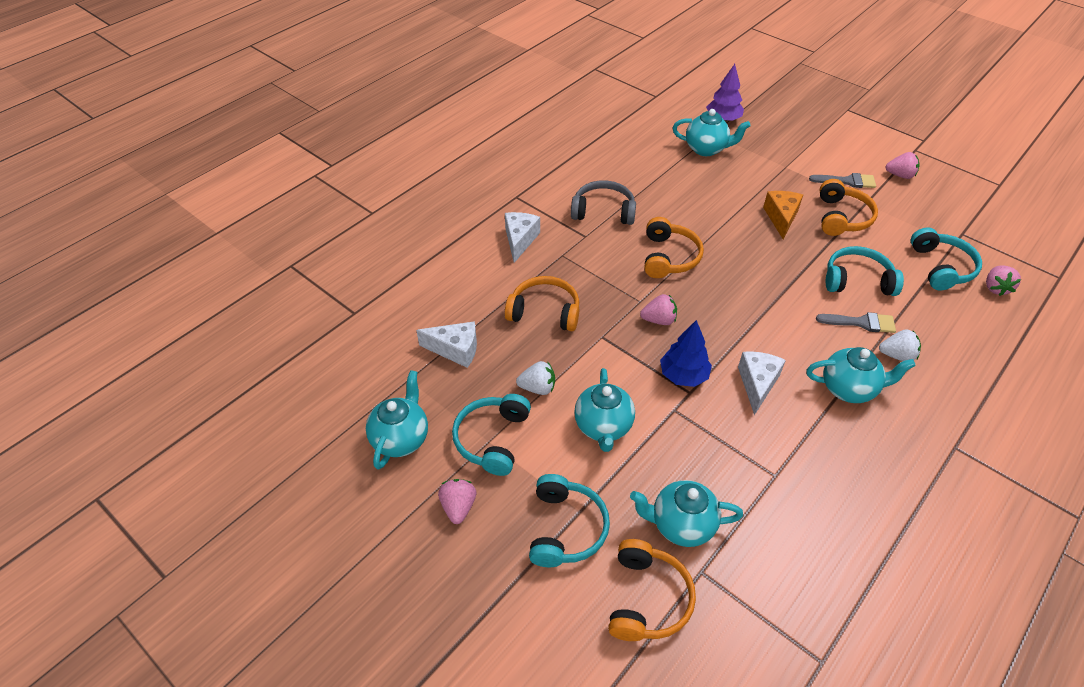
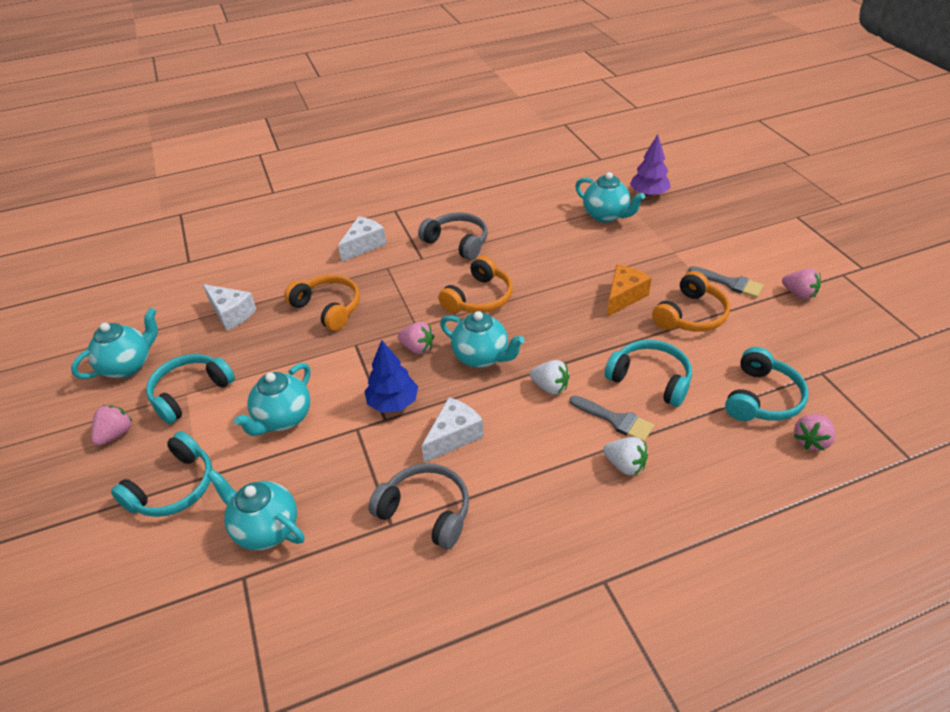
camera: 30 degrees right, 5 degrees down
white strawberry [516,361,555,395] -> white strawberry moved to [530,360,570,395]
orange headphones [608,539,696,641] -> none
turquoise teapot [806,347,916,403] -> turquoise teapot moved to [440,311,525,368]
none -> grey headphones [368,463,469,549]

